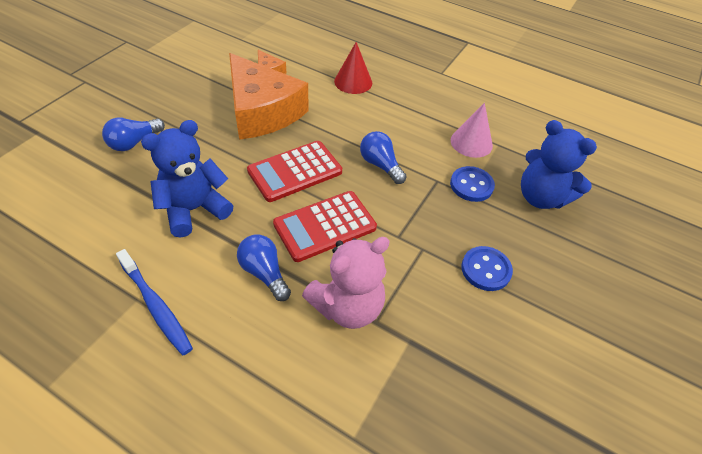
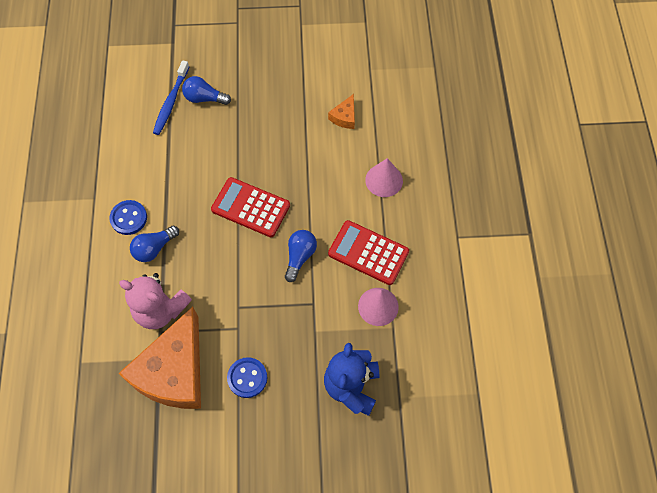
camera: 60 degrees right, 15 degrees up
blue toothbrush [116,249,193,356] -> blue toothbrush moved to [153,60,189,135]
blue teddy bear [141,120,233,238] -> none
orange cheese [229,53,309,140] -> orange cheese moved to [118,307,201,409]
blue light bulb [237,235,291,301] -> blue light bulb turned 150 degrees counterclockwise [130,225,179,262]
red calculator [273,191,377,262] -> red calculator moved to [328,220,409,285]
red cone [334,42,372,94] -> pink cone [365,158,403,197]
blue button [450,166,495,202] -> blue button moved to [109,200,147,235]

